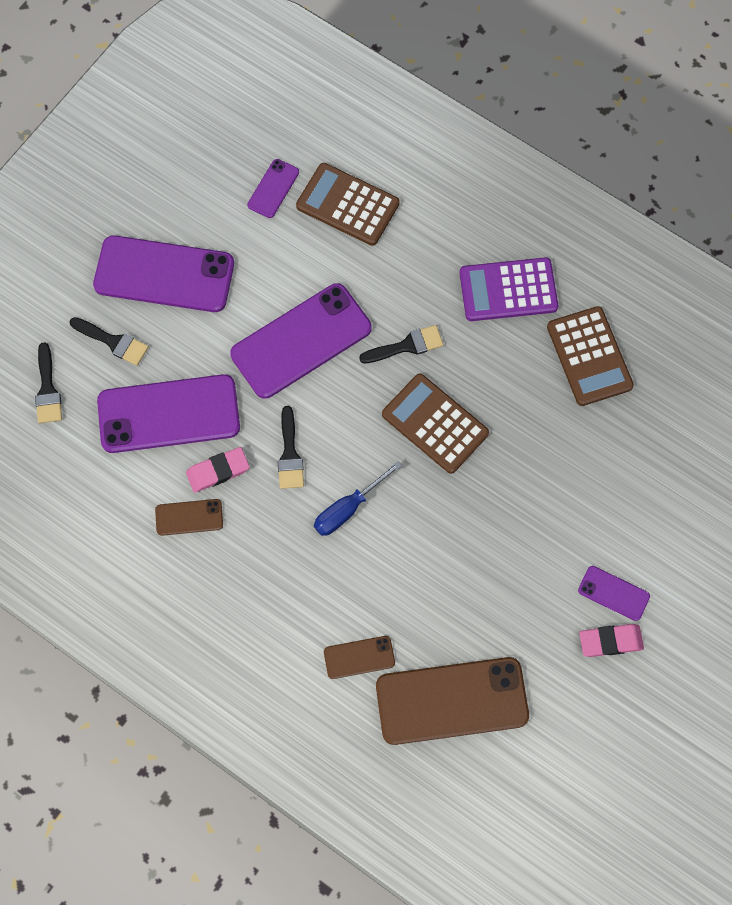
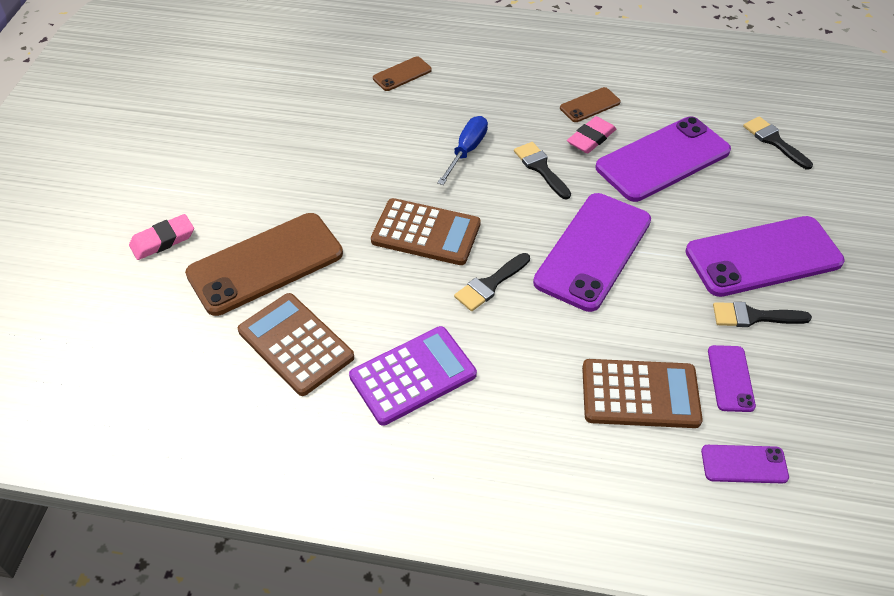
camera: 155 degrees right, 20 degrees down
black brush [70,317,149,366] -> black brush moved to [713,302,812,327]
brown phone [376,657,529,745] -> brown phone moved to [185,213,343,316]
purple phone [578,566,650,621] -> purple phone moved to [701,445,789,483]
pink eraser [579,624,644,657] -> pink eraser moved to [129,214,194,260]

